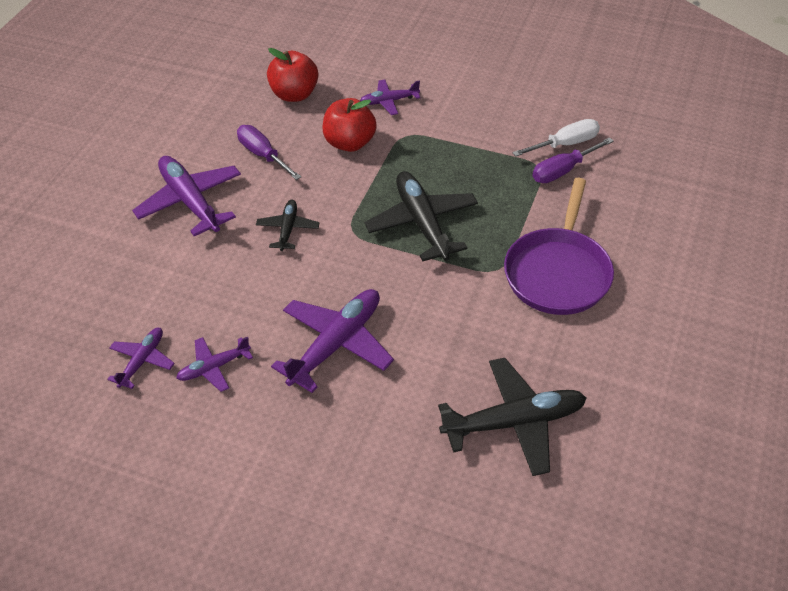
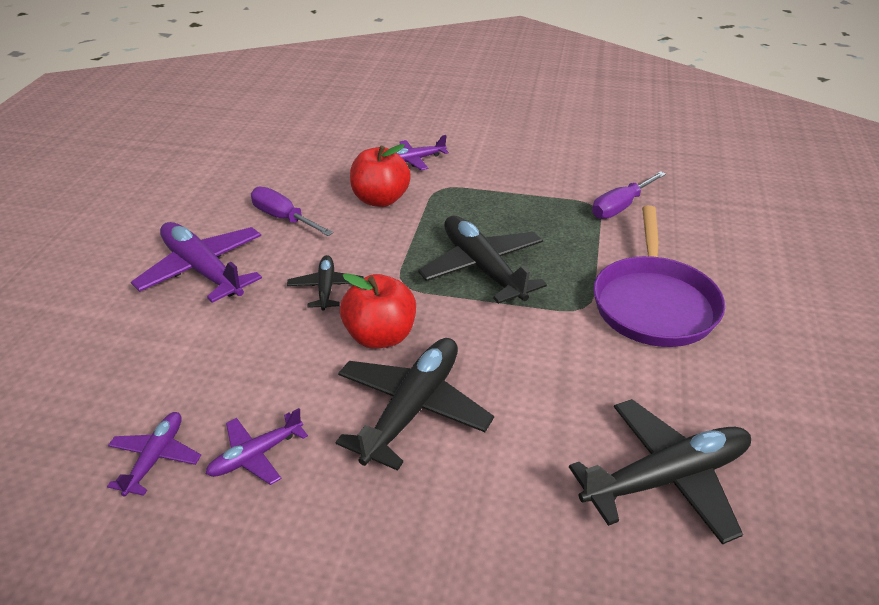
camera: 10 degrees left, 10 degrees down
red apple [267,48,318,102] -> red apple moved to [340,273,416,349]
purple plane [271,289,394,393] -> black plane [336,338,494,471]
white screwdriver [512,119,600,157] -> none

